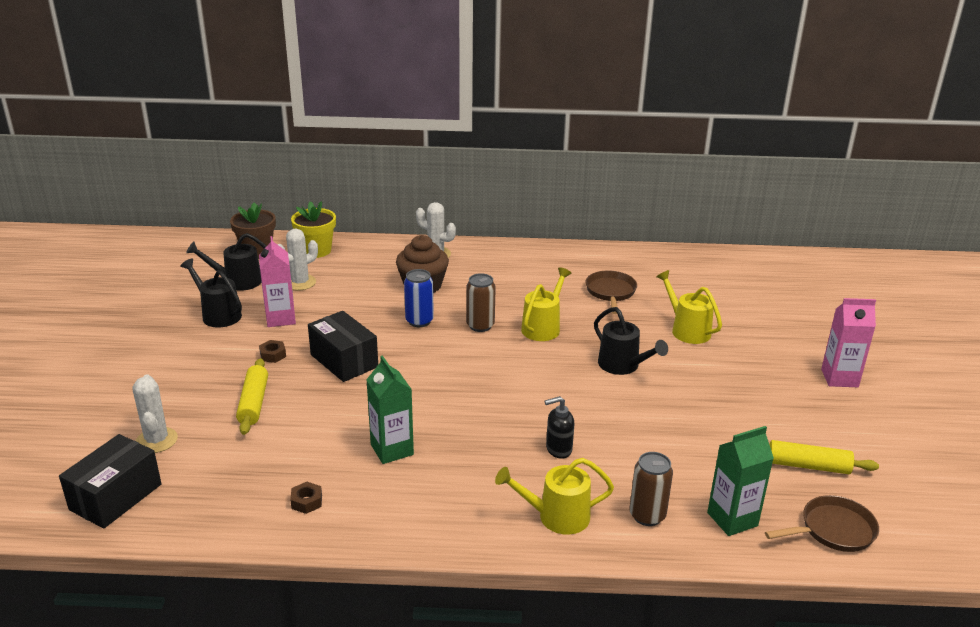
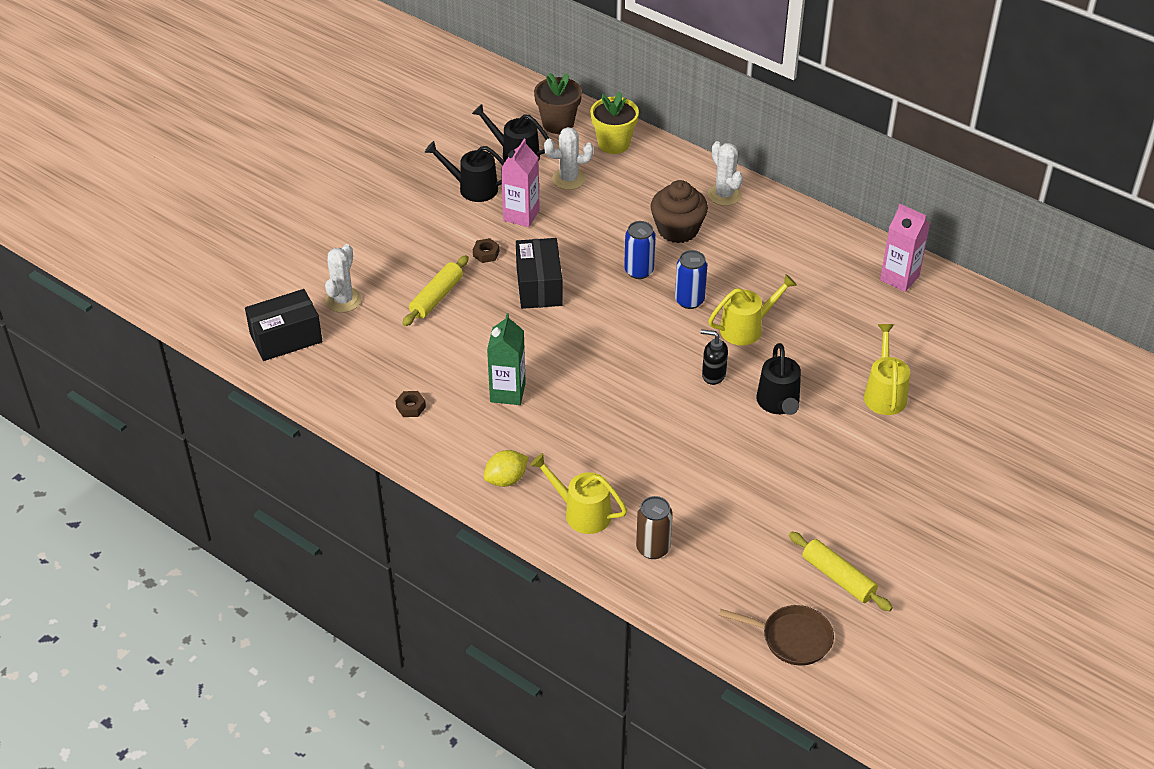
camera: 35 degrees right, 15 degrees up
black watering can [180,258,242,328] -> black watering can turned 60 degrees counterclockwise [425,141,505,202]
brown can [466,273,496,332] -> blue can [675,250,707,309]
black soap dispenser [545,396,574,459] -> black soap dispenser moved to [701,329,728,385]
brown pan [585,271,637,314] -> none
green carton [707,426,774,536] -> none
pink carton [821,298,876,387] -> pink carton moved to [880,204,930,292]
none -> yellow lemon [484,450,528,487]

